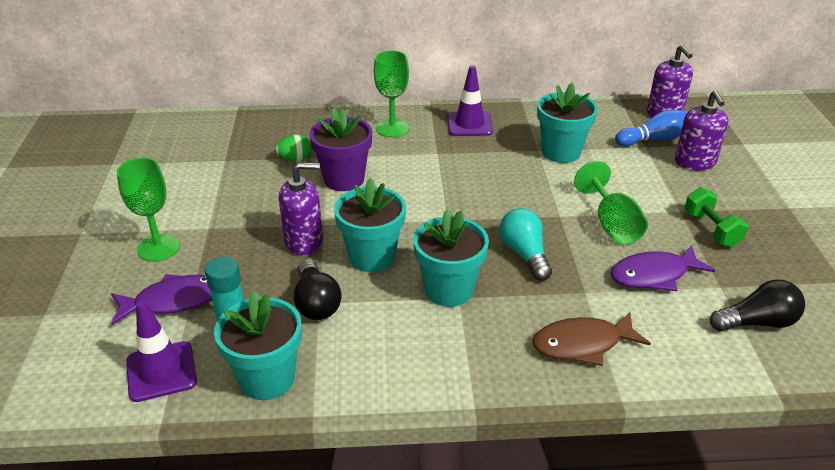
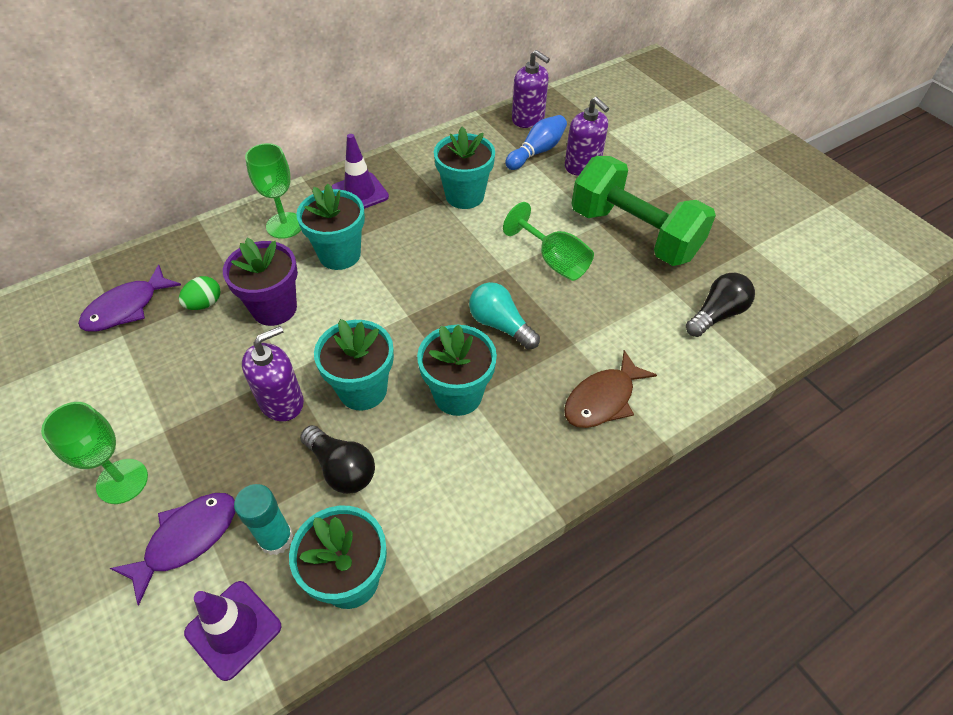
camera: 30 degrees left, 15 degrees up
purple fish [611,245,715,291] -> purple fish moved to [78,265,181,332]
green dumbbell [684,187,748,248] -> green dumbbell [572,156,716,266], size x2.14
none -> turquoise flower pot [296,184,365,270]

